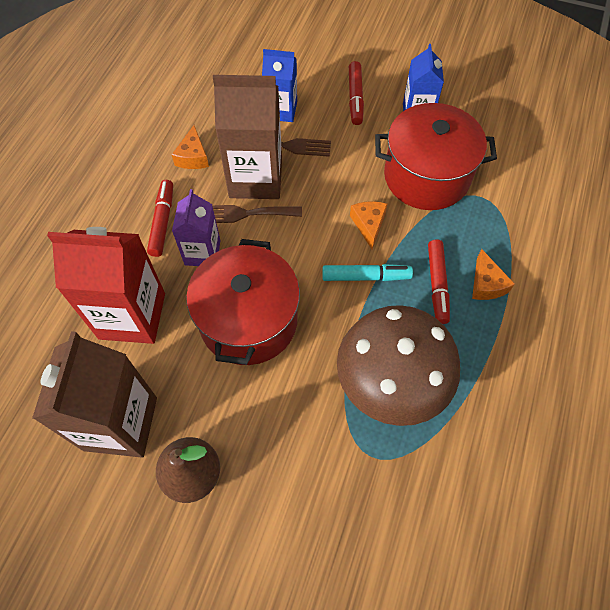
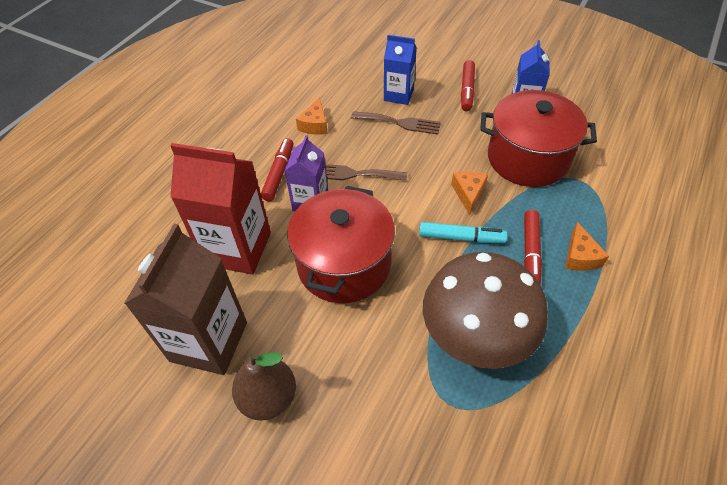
camera: 10 degrees right, 10 degrees down
brown carton [213,75,282,199] -> none

